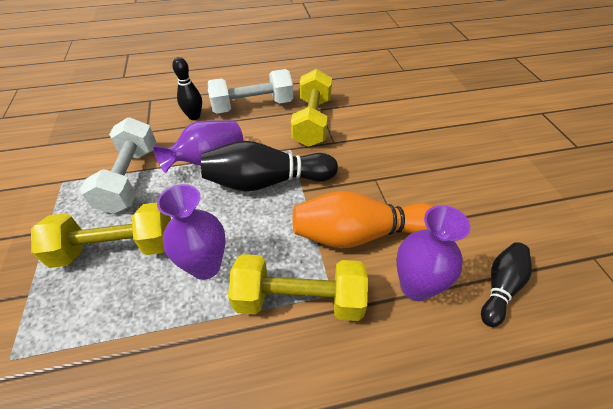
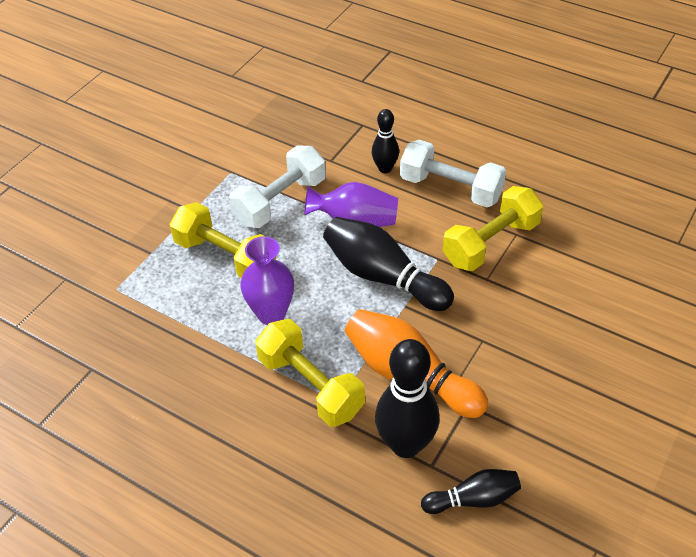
camera: 45 degrees right, 0 degrees up
purple vase [396,205,470,301] -> black bowling pin [375,339,440,458]

